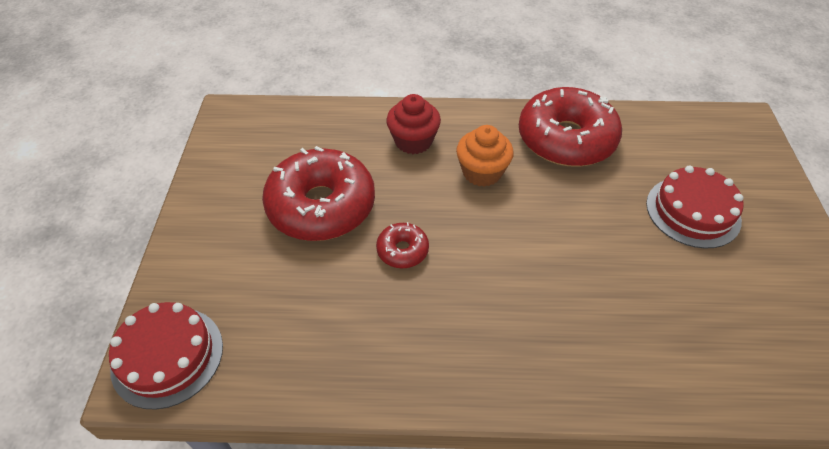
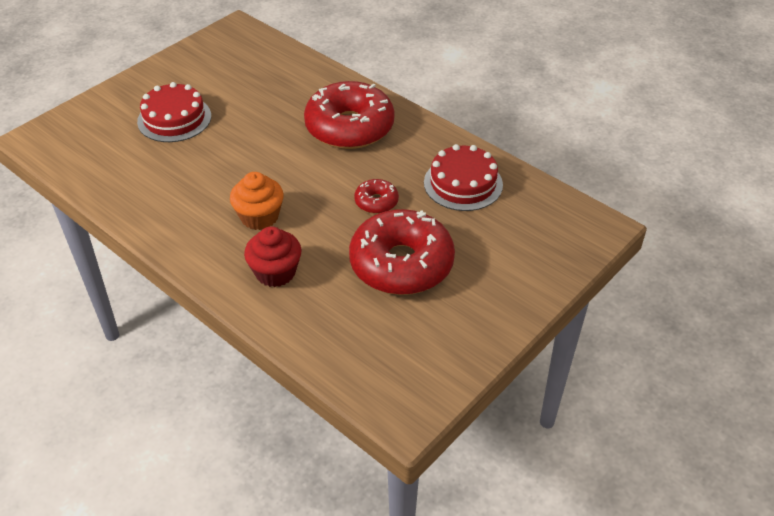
camera: 140 degrees left, 5 degrees down
red cake [109,302,223,410] -> red cake moved to [424,144,503,211]
red donut [519,87,622,167] -> red donut moved to [304,81,395,149]

